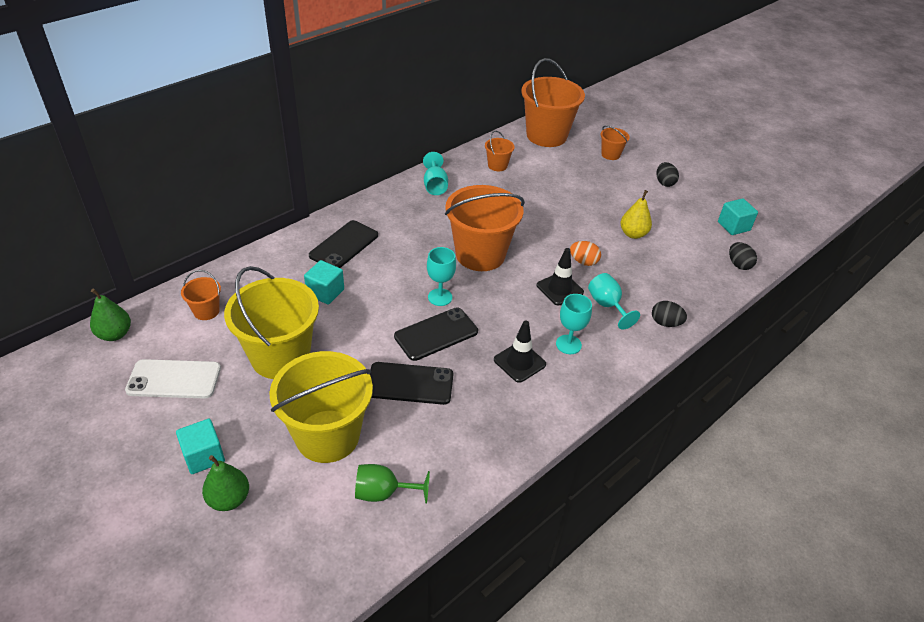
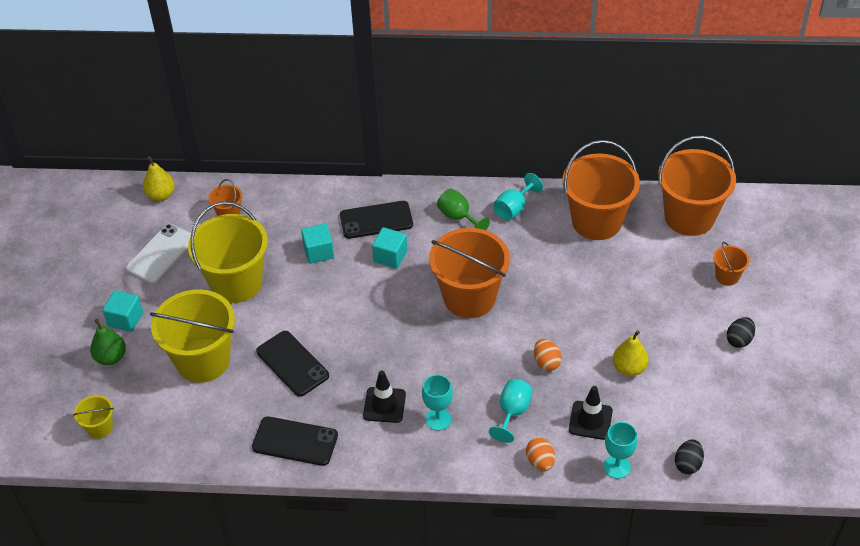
camera: 50 degrees right, 5 degrees up
green pear [90,289,131,341] -> yellow pear [143,156,175,201]
white phone [125,359,221,399] -> white phone turned 75 degrees clockwise [126,224,191,283]
green goblet [355,464,430,504] -> green goblet moved to [437,188,490,230]
black phone [394,308,478,361] -> black phone moved to [252,416,338,466]
turquoise goblet [427,247,456,306] -> turquoise goblet moved to [604,422,637,479]
orange bucket [485,131,515,171] -> orange bucket [562,140,640,240], size x2.20
black traffic cone [537,248,584,305] -> black traffic cone moved to [569,386,613,440]
black egg [652,301,687,327] -> orange egg [526,438,555,471]
turquoise cube [718,198,758,235] -> turquoise cube moved to [372,227,407,269]
none -> yellow bucket [73,395,114,439]

